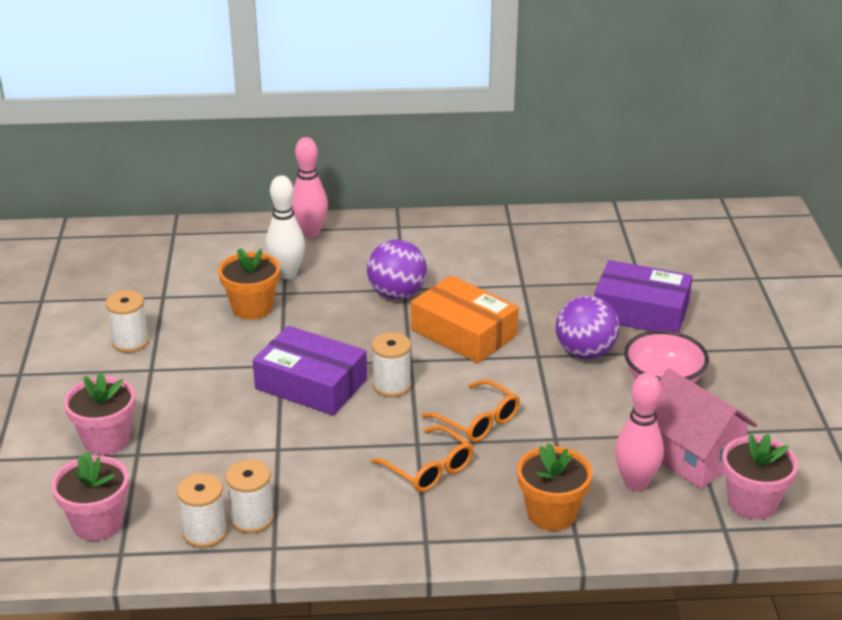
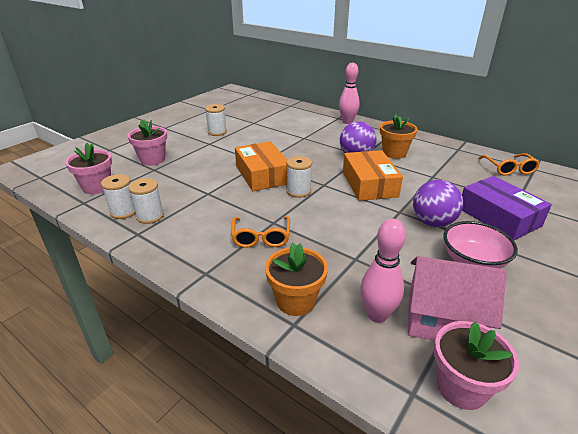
camera: 40 degrees right, 0 degrees up
orange flower pot [218,248,280,320] -> orange flower pot moved to [380,114,418,159]
purple box [253,326,367,416] -> orange box [235,141,287,191]
white bowling pin [266,175,305,279] -> none
orange glasses [421,380,520,442] -> orange glasses moved to [479,153,540,176]
pink house [655,369,757,489] -> pink house turned 75 degrees counterclockwise [408,256,506,341]

